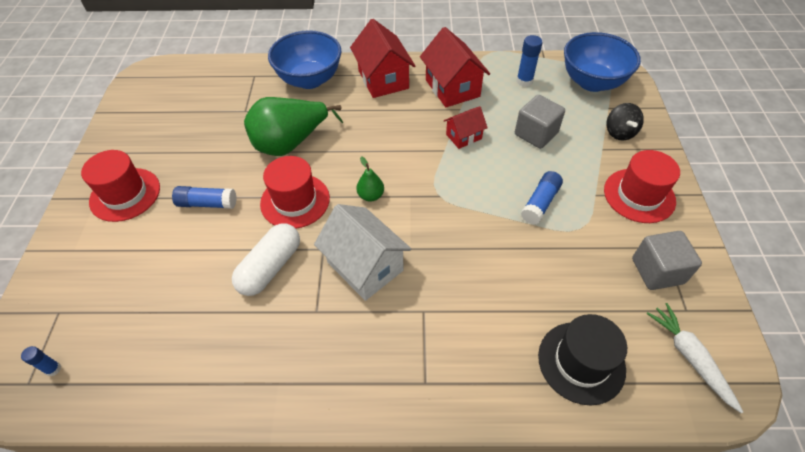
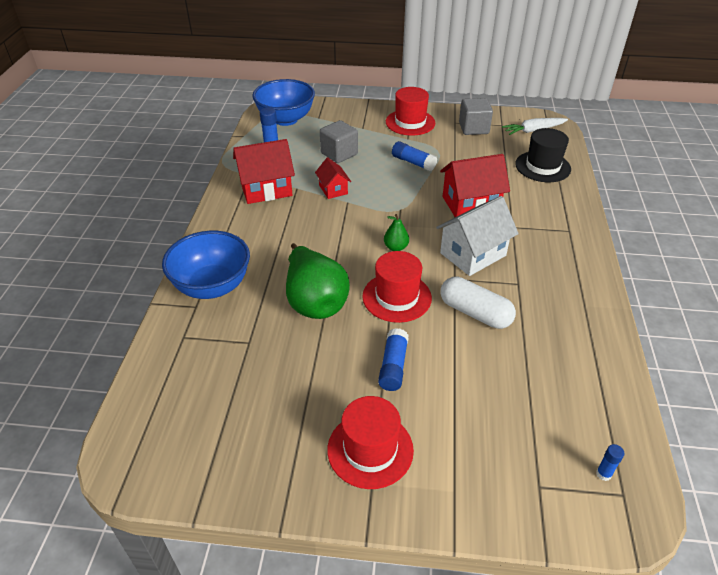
camera: 85 degrees left, 10 degrees down
red house [350,19,415,98] -> red house moved to [440,154,510,217]
black spinning top [606,103,644,141] -> none

